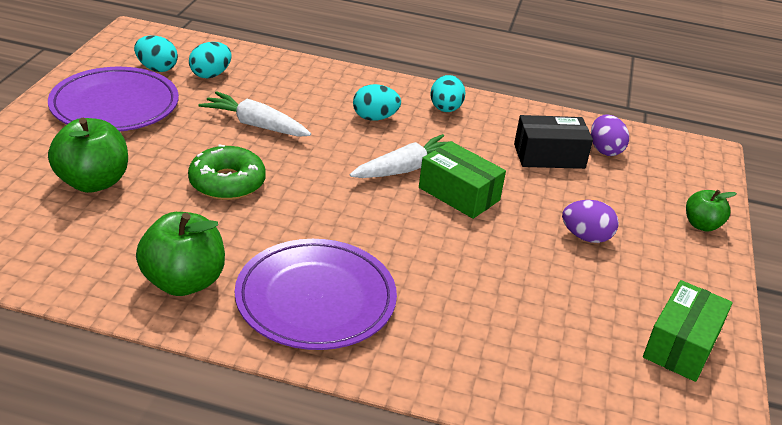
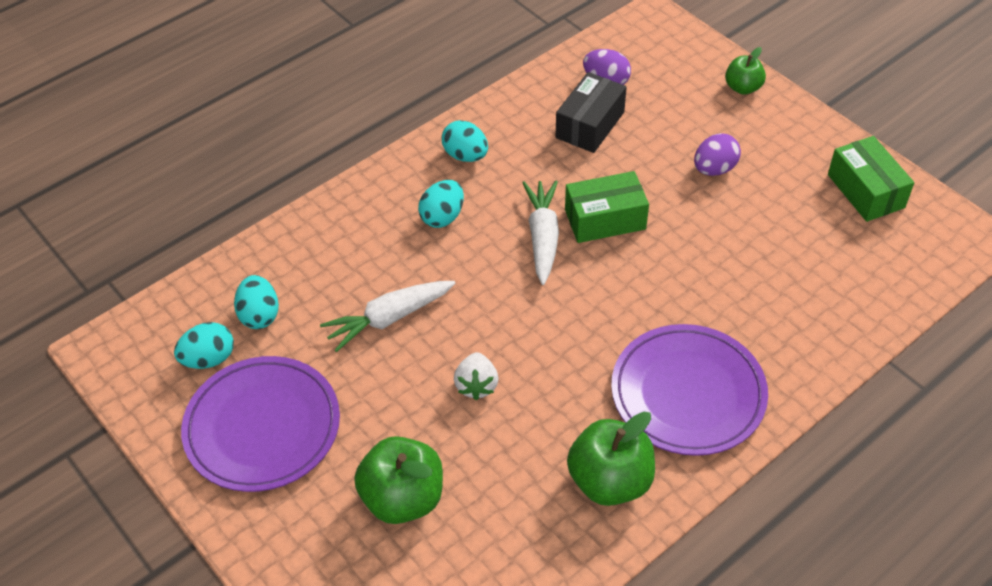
camera: 50 degrees left, 15 degrees up
green donut [188,144,266,200] -> white strawberry [454,352,498,400]

